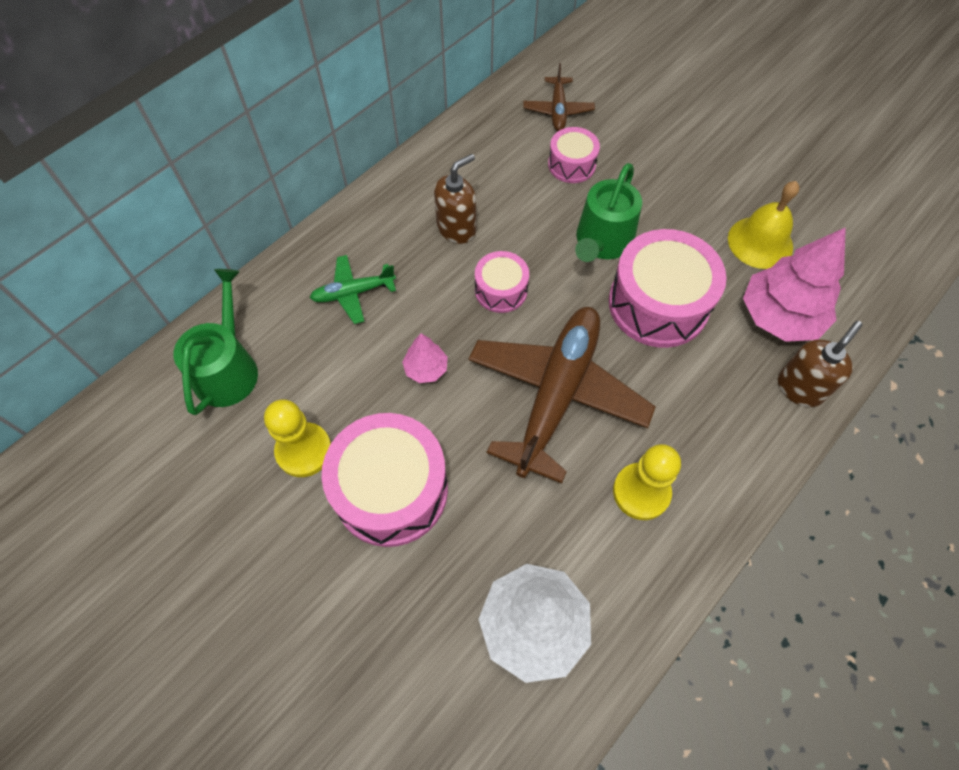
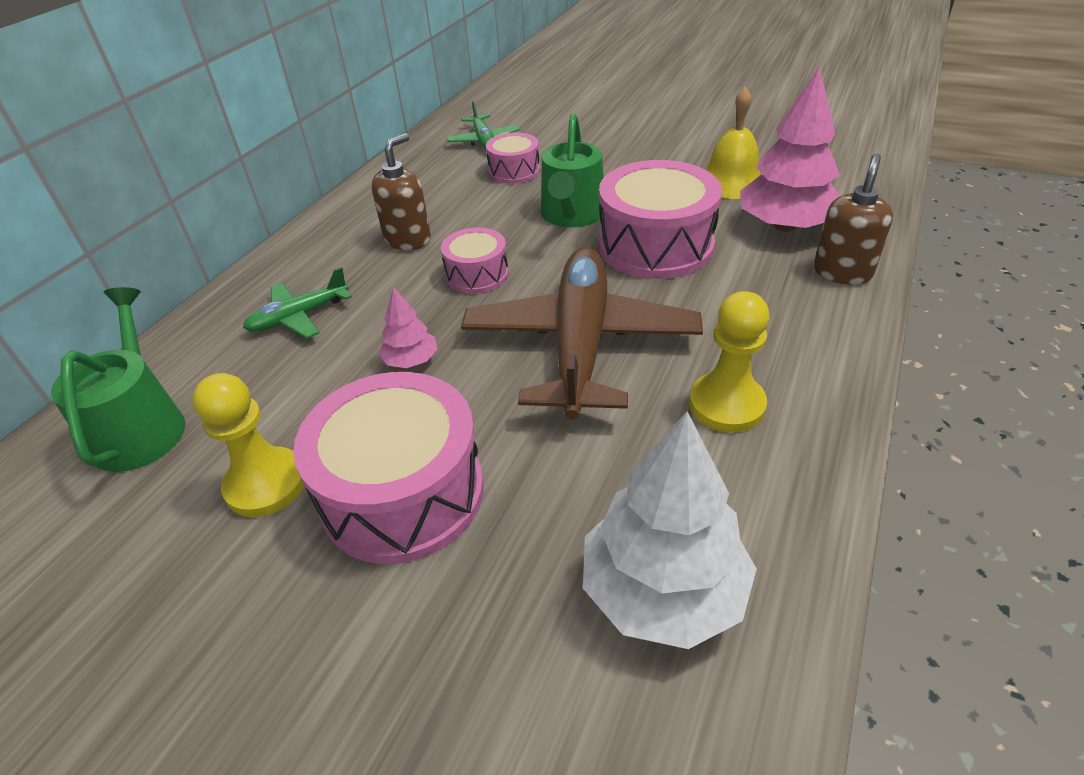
camera: 15 degrees left, 20 degrees down
brown plane [523,63,595,131] -> green plane [446,100,520,149]

